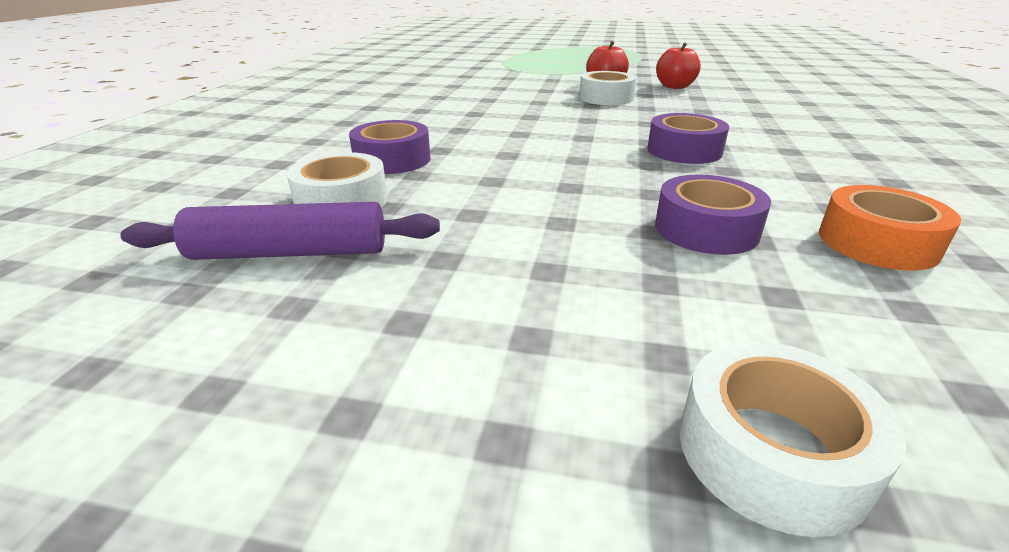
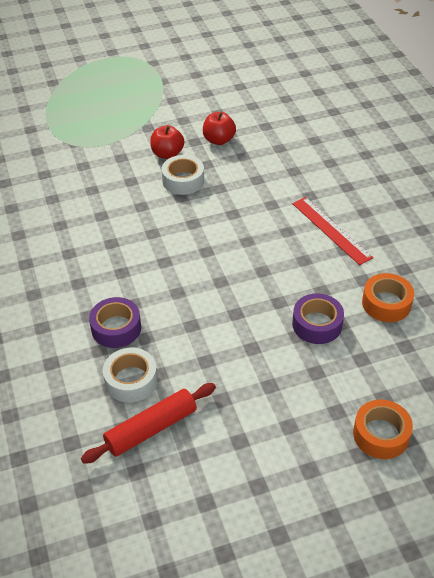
camera: 30 degrees left, 15 degrees up
purple rolling pin [120,202,440,260] -> red rolling pin [81,383,216,464]
purple tape [647,113,729,164] -> none
white tape [680,341,906,537] -> orange tape [353,400,413,459]
none -> red ruler [292,197,373,265]

